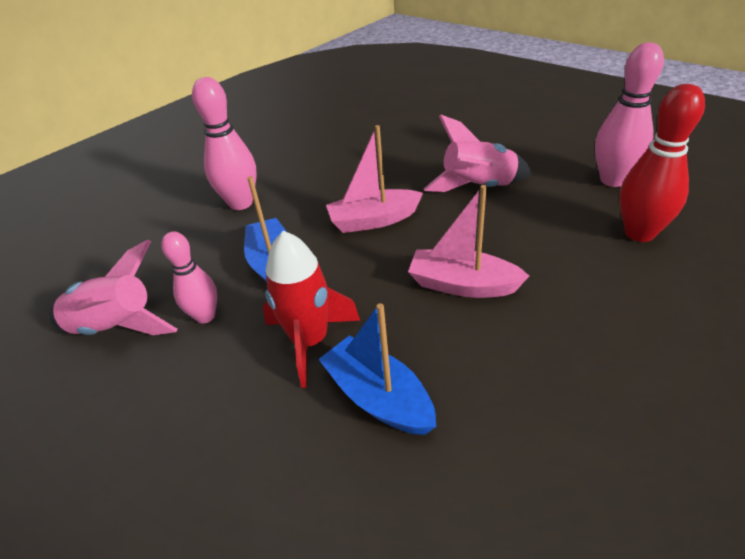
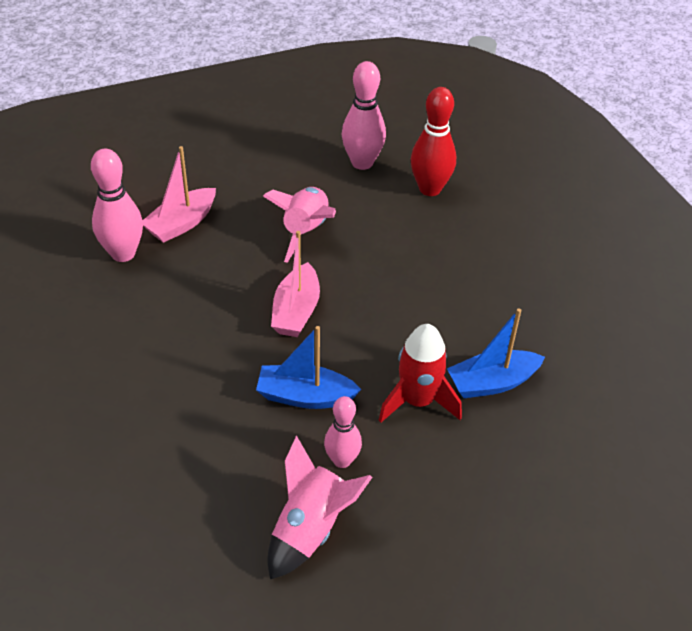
camera: 70 degrees left, 5 degrees up
pink bowling pin [192,77,257,210] -> pink bowling pin moved to [91,149,143,262]
pink boat [408,185,529,298] -> pink boat moved to [143,146,216,243]

